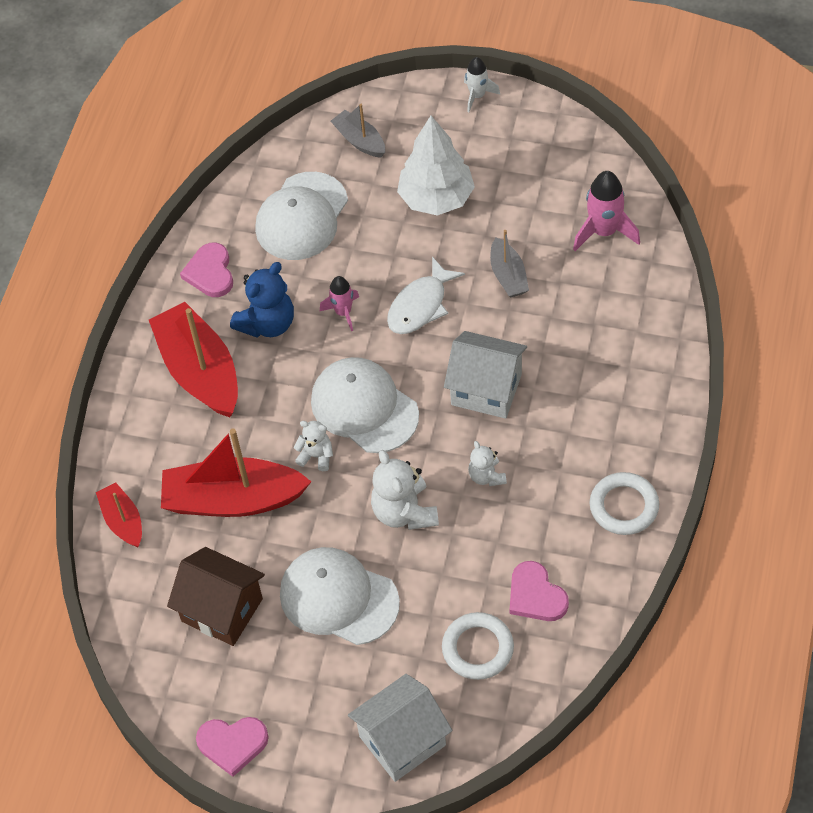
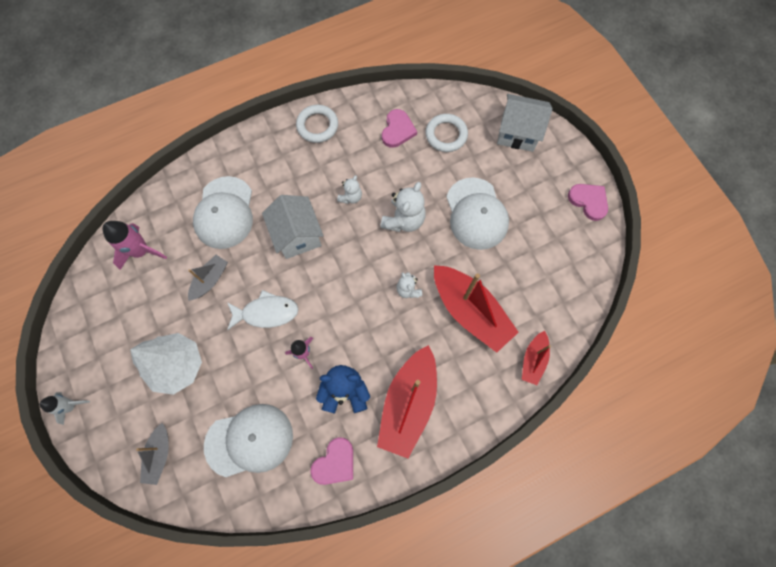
camera: 135 degrees left, 15 degrees up
brown house [167,547,265,646] -> none
white cap [311,357,419,453] -> white cap moved to [193,176,253,249]

